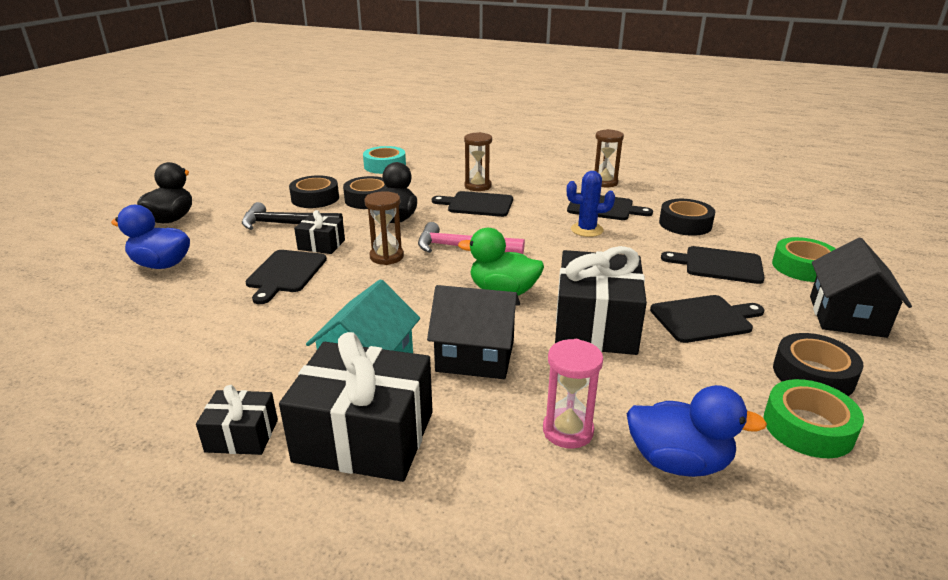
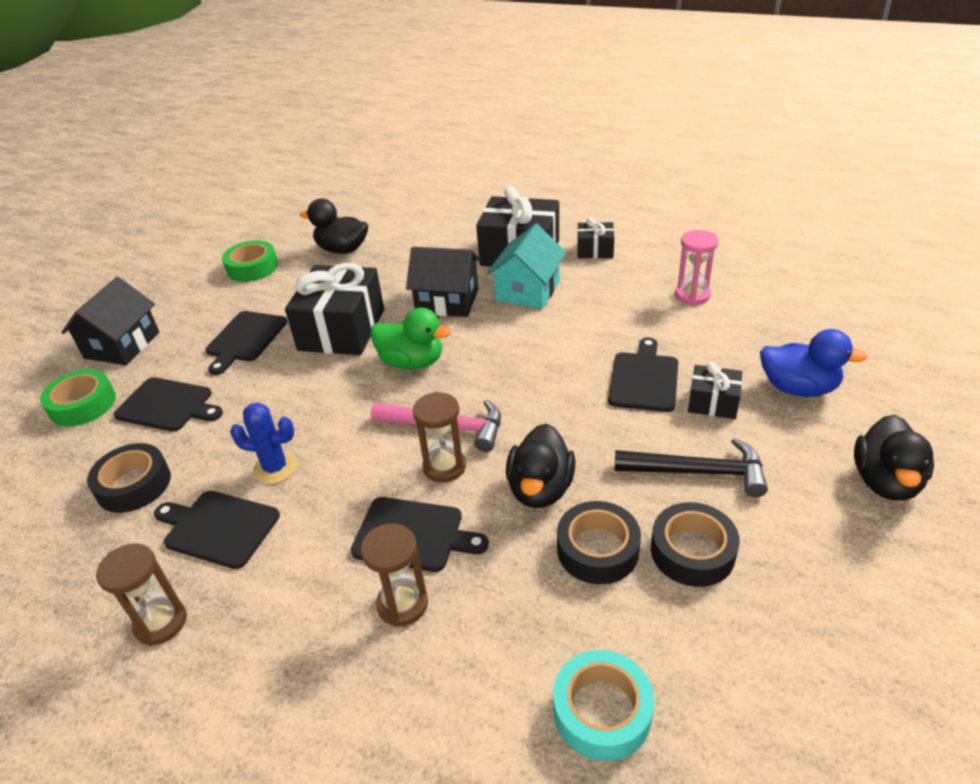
camera: 175 degrees left, 10 degrees up
black gift [294,210,345,254] -> black gift moved to [688,362,742,419]
brown hourglass [364,191,404,265] -> brown hourglass moved to [413,392,466,483]
pink hourglass [543,339,603,449] -> pink hourglass moved to [675,230,719,305]
blue duck [627,385,767,477] -> black duck [300,199,368,254]
black cutting board [650,295,764,343] -> black cutting board turned 60 degrees counterclockwise [206,311,287,375]
black tape [773,333,864,396] -> none

